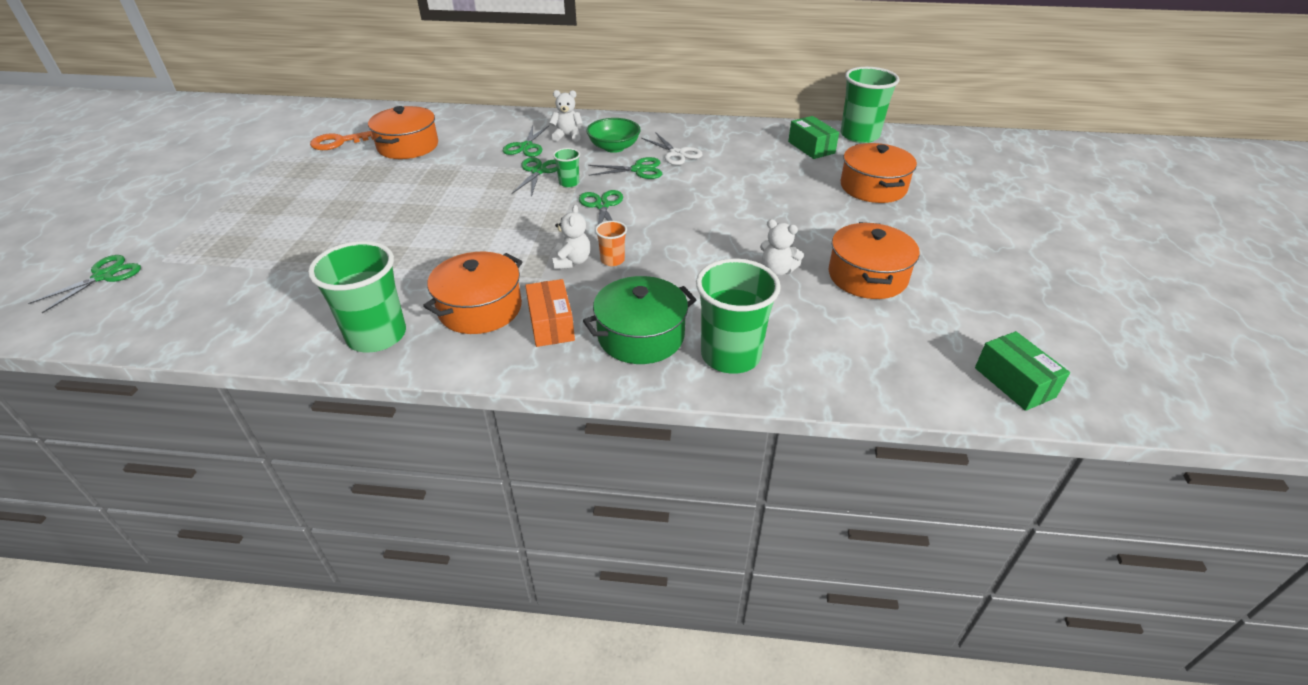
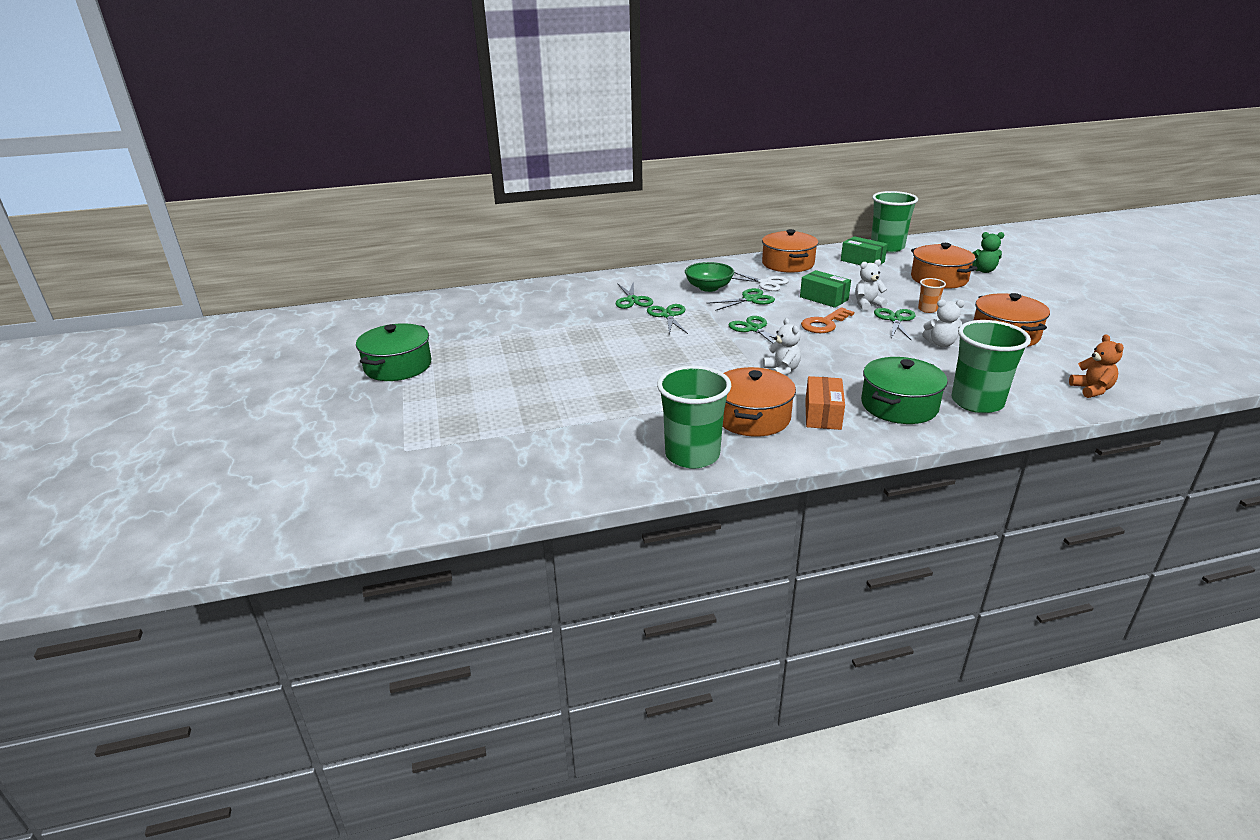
camera: 20 degrees left, 10 degrees down
green scissors [28,255,141,313] -> green scissors moved to [874,308,916,340]
orange key [310,131,374,150] -> orange key moved to [801,307,854,333]
orange pot [368,106,438,159] -> orange pot moved to [762,229,818,273]
orange box [525,279,575,347] -> orange box turned 45 degrees clockwise [805,376,845,430]
white teddy bear [549,90,583,142] -> white teddy bear moved to [855,259,887,311]
green cup [553,148,580,187] -> none
orange cup [595,221,627,266] -> orange cup moved to [918,278,946,313]
green box [975,331,1070,411] -> green box moved to [800,270,851,308]
none -> green pot [356,323,431,381]
none -> green teddy bear [972,232,1004,273]
none -> orange teddy bear [1069,334,1124,398]

